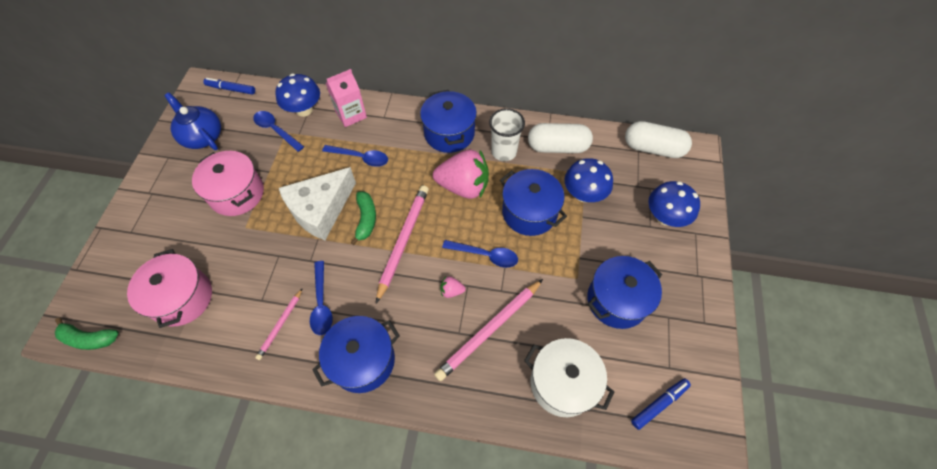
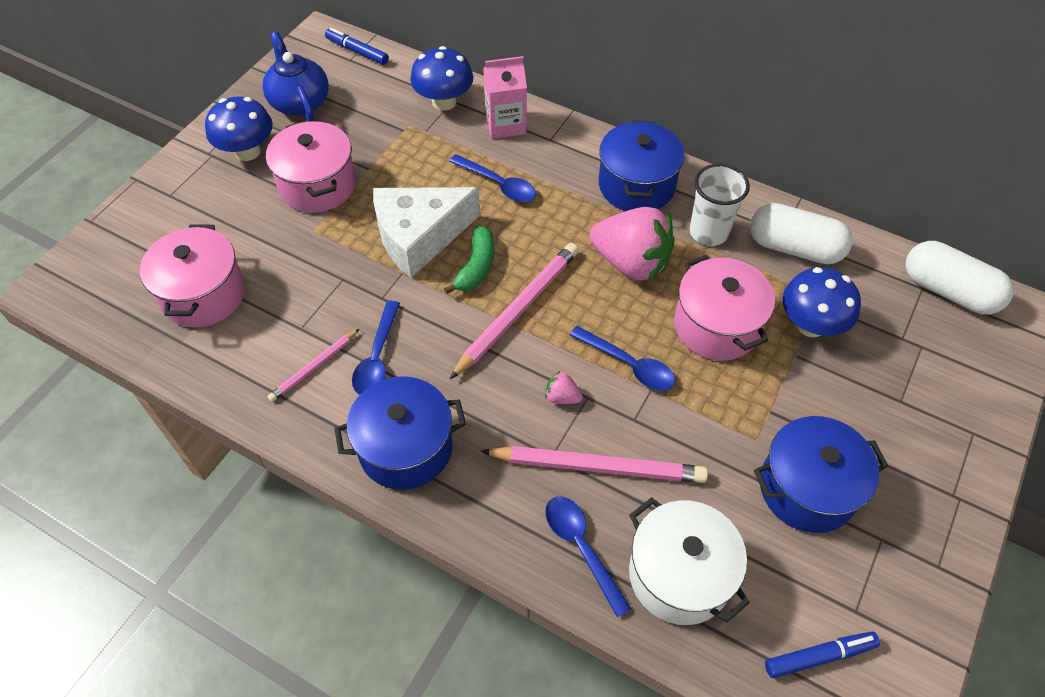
camera: 20 degrees right, 5 degrees down
green banana [55,318,119,350] -> none
blue spoon [253,111,304,152] -> blue spoon moved to [545,496,631,617]
pink pencil [434,279,543,381] -> pink pencil turned 150 degrees counterclockwise [480,446,708,483]
blue pot [500,169,567,236] -> pink pot [674,255,775,361]
blue mushroom [648,181,700,227] -> blue mushroom moved to [205,96,273,161]

